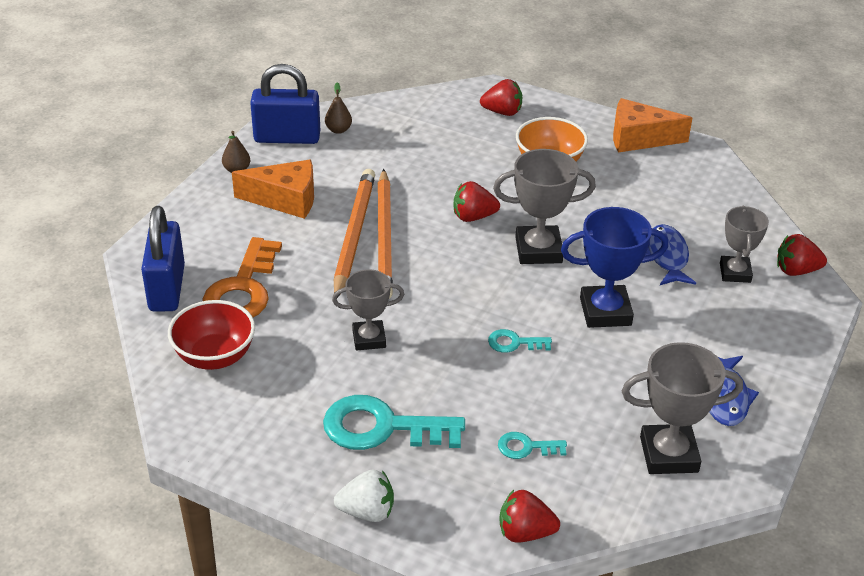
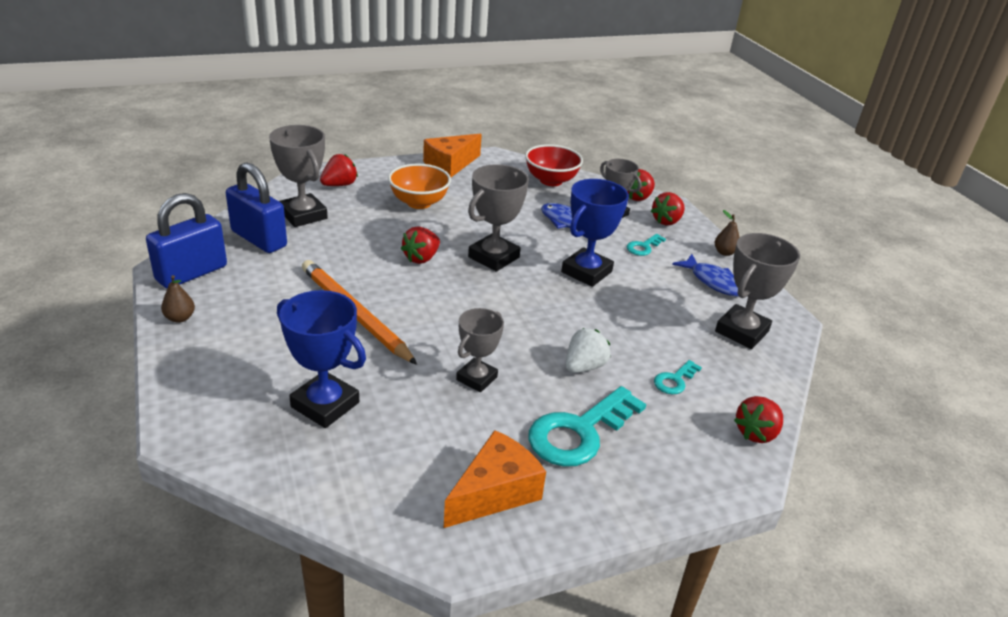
camera: 50 degrees left, 5 degrees down
blue padlock [141,206,185,312] -> blue padlock moved to [226,162,287,253]
red bowl [168,300,255,370] -> red bowl moved to [525,144,583,186]
orange key [202,237,282,317] -> blue trophy [277,290,366,428]
orange cheese [232,160,314,219] -> orange cheese moved to [444,430,546,528]
brown pear [325,82,352,134] -> brown pear moved to [715,210,740,256]
white strawberry [334,470,394,522] -> white strawberry moved to [566,328,610,373]
orange pencil [377,169,393,299] -> none
turquoise key [488,329,552,353] -> turquoise key moved to [627,234,666,256]
none -> grey trophy [269,125,328,227]
none -> red strawberry [651,192,685,225]

